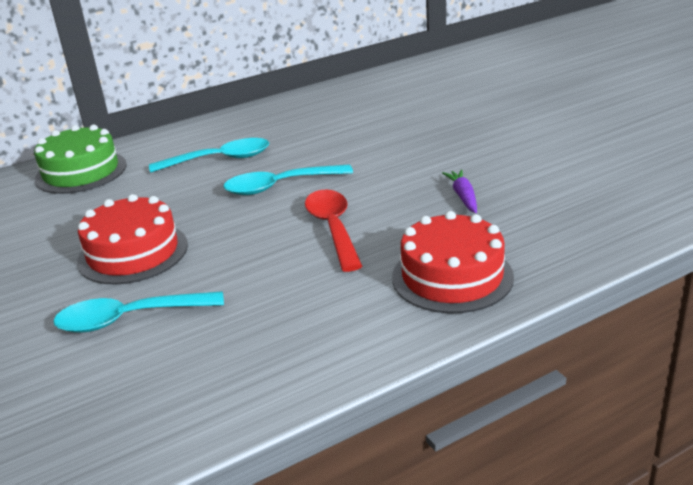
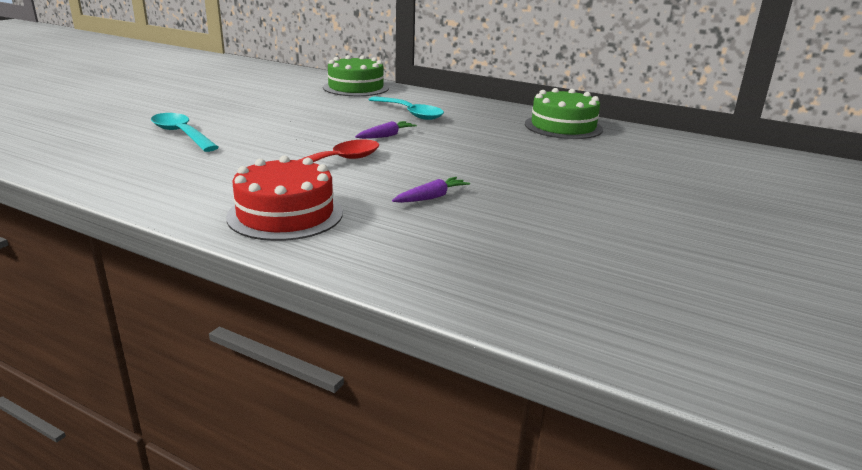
camera: 55 degrees right, 5 degrees down
red cake [77,194,188,285] -> none
turquoise spoon [224,164,353,195] -> purple carrot [355,121,417,139]
none -> green cake [525,88,603,139]

